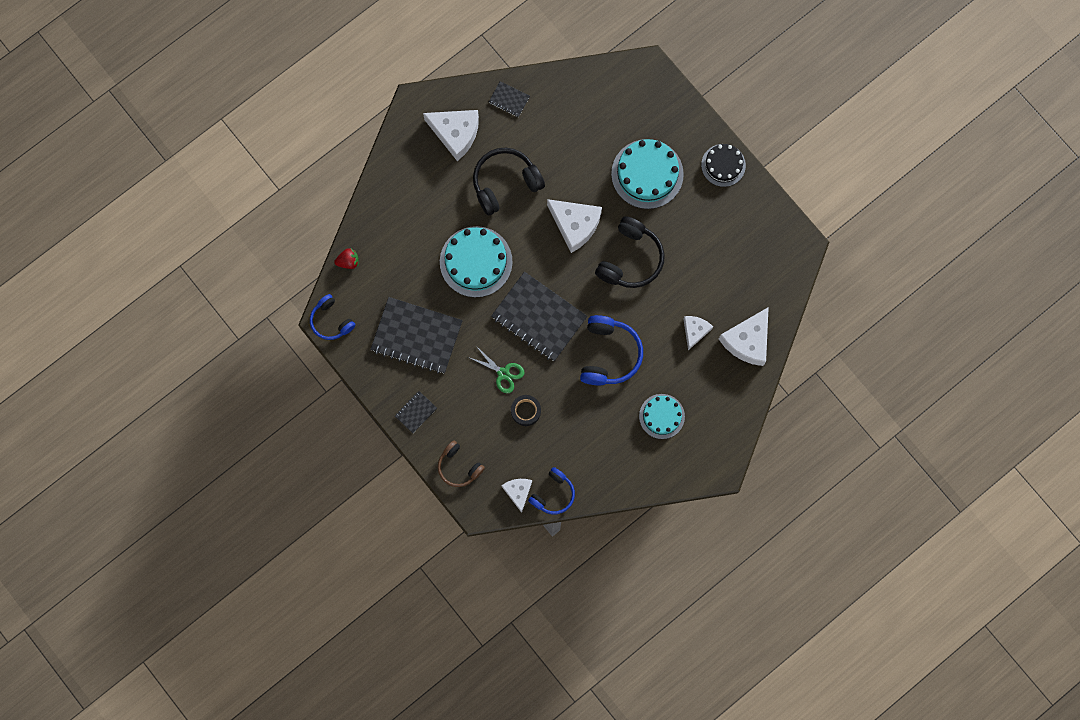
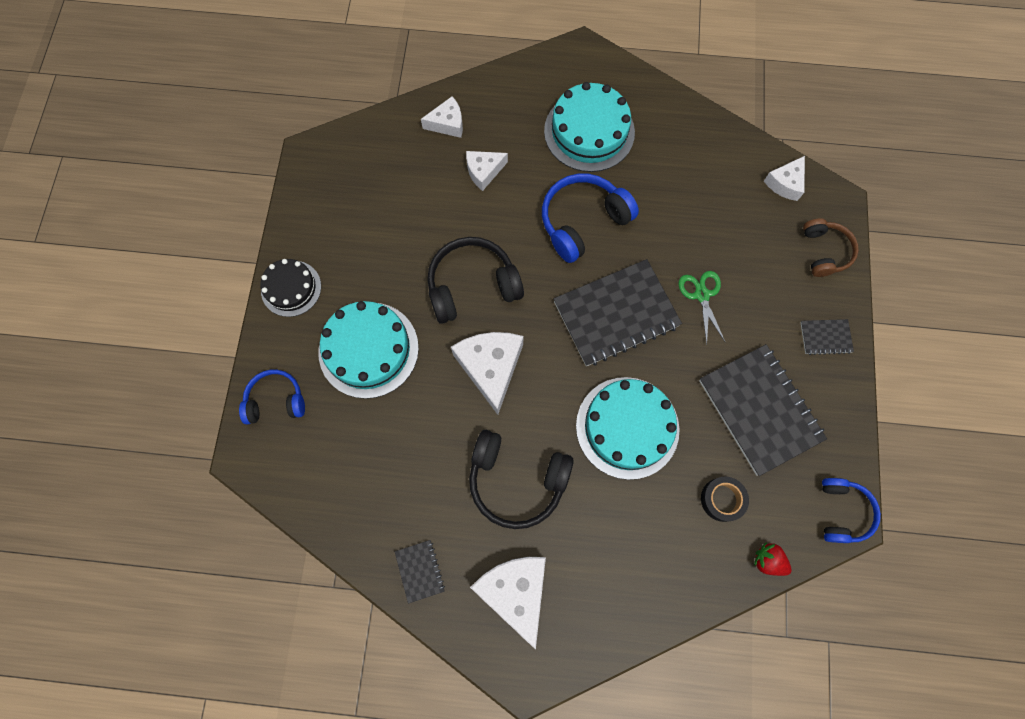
camera: 135 degrees left, 5 degrees down
black notebook [491,272,588,361] -> black notebook turned 75 degrees clockwise [554,259,682,366]
black tape [511,395,541,426] -> black tape moved to [701,477,749,522]
blue headphones [528,467,575,514] -> blue headphones moved to [239,370,305,424]
turquoise cake [639,394,685,439] -> turquoise cake [544,82,635,172], size x1.62
white cheese [719,307,769,366] -> white cheese [421,96,463,138], size x0.59

